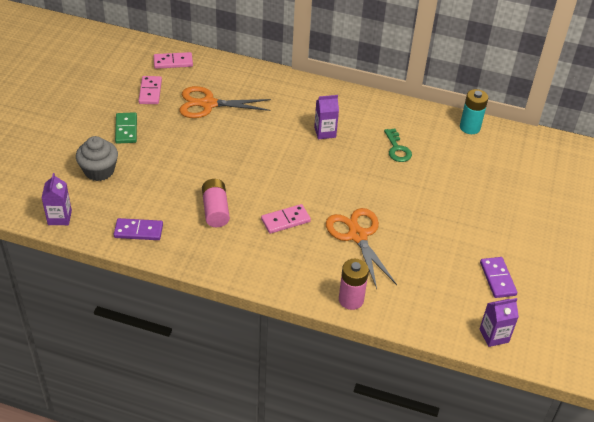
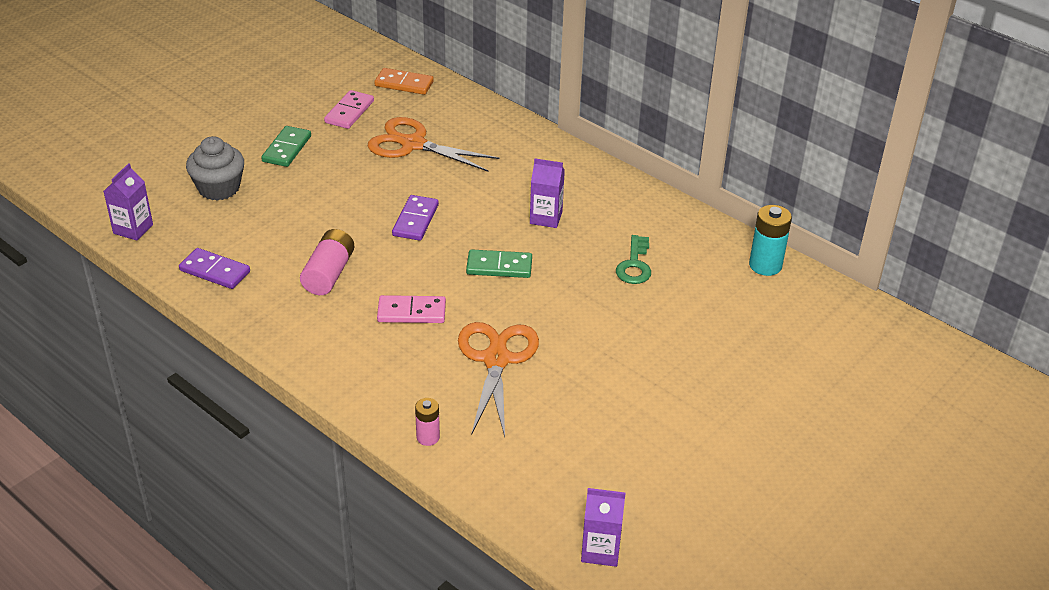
camera: 25 degrees right, 5 degrees down
pink domino [154,52,193,69] -> orange domino [374,68,434,95]
pink battery [339,259,369,310] -> pink battery [415,398,440,446], size x0.61
purple domino [480,257,517,298] -> purple domino moved to [392,195,439,241]
none -> green domino [466,249,532,278]

